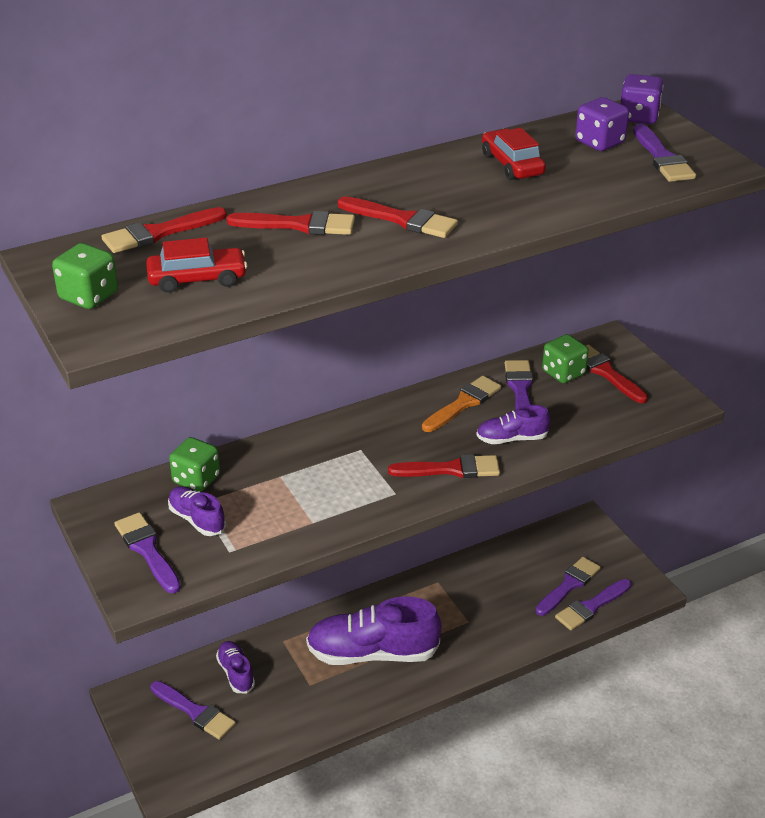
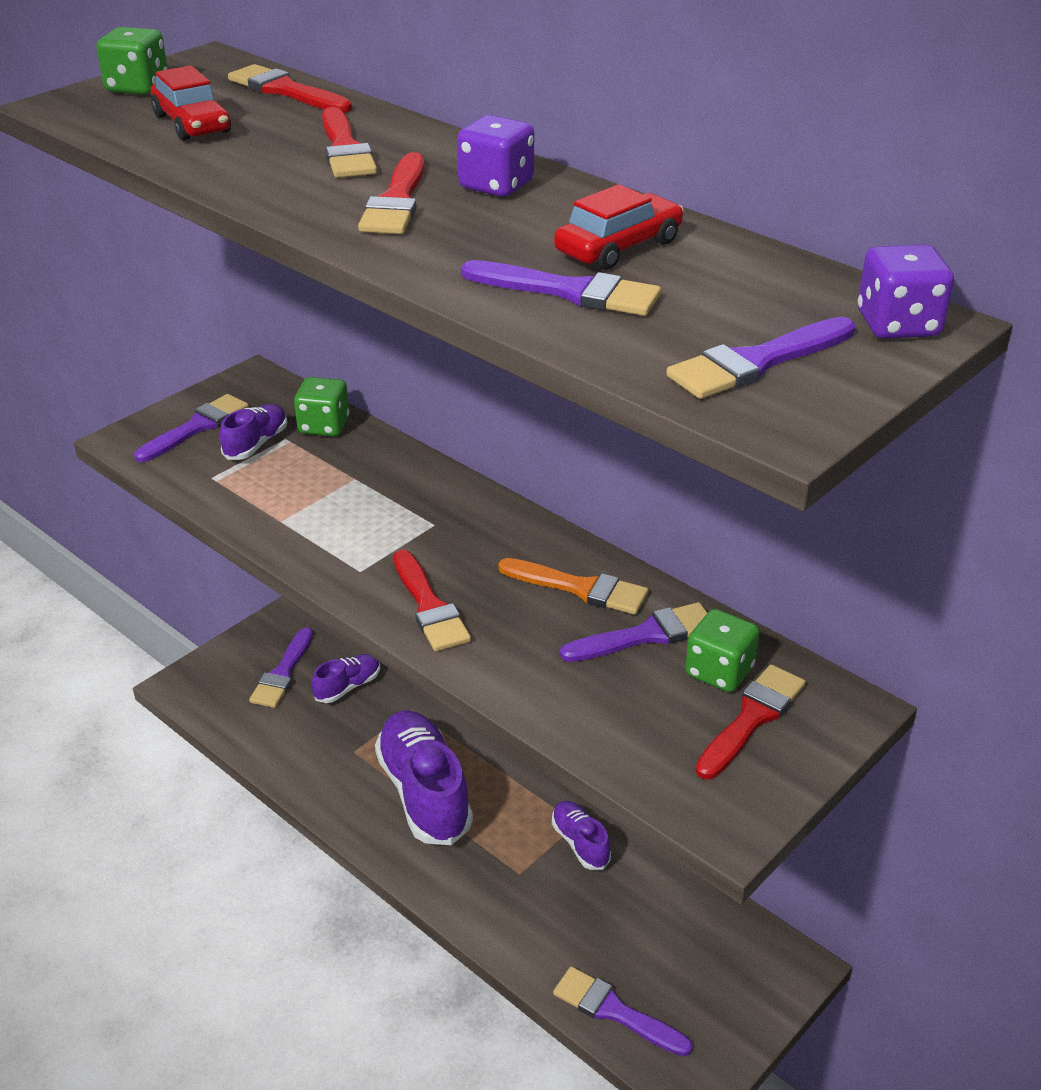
camera: 70 degrees right, 0 degrees up
purple shoe [476,405,550,444] -> purple shoe moved to [552,801,611,870]
purple brush [535,557,601,616] -> purple brush moved to [461,260,661,316]
purple dice [575,97,629,151] -> purple dice moved to [457,115,534,197]

